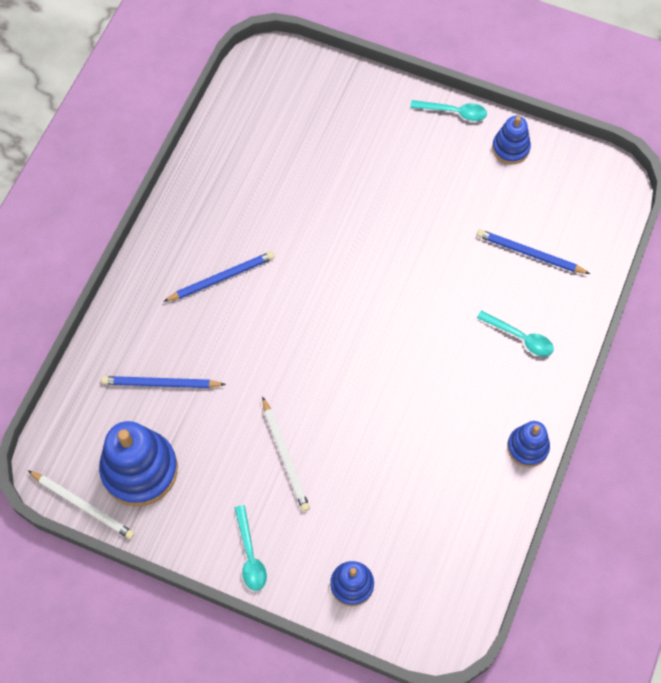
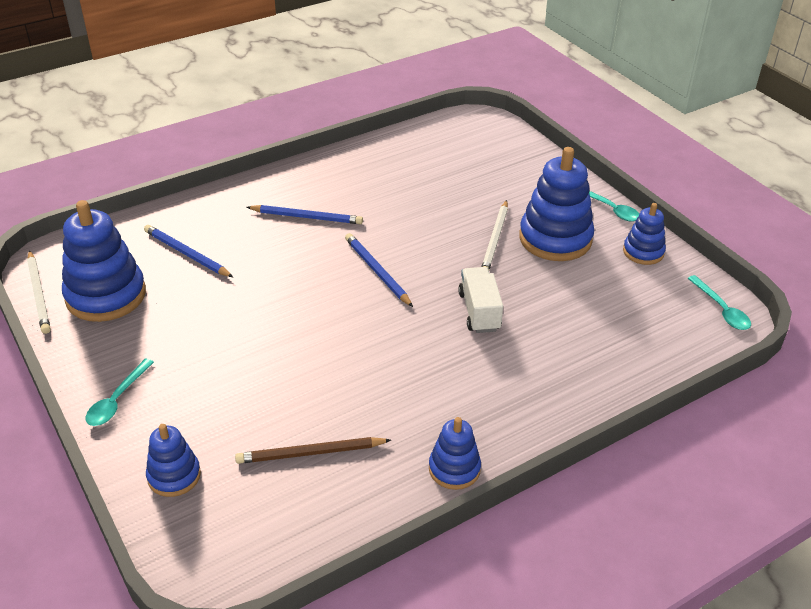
camera: 35 degrees right, 25 degrees down
white pencil [262,397,310,512] -> white pencil moved to [481,200,508,270]
blue pencil [477,229,590,274] -> blue pencil moved to [345,233,413,307]
turquoise spoon [477,310,554,356] -> turquoise spoon moved to [688,275,751,330]
none -> brown pencil [235,437,391,464]
none -> white truck [458,267,503,333]
none -> blue stacking toy [519,147,594,261]

